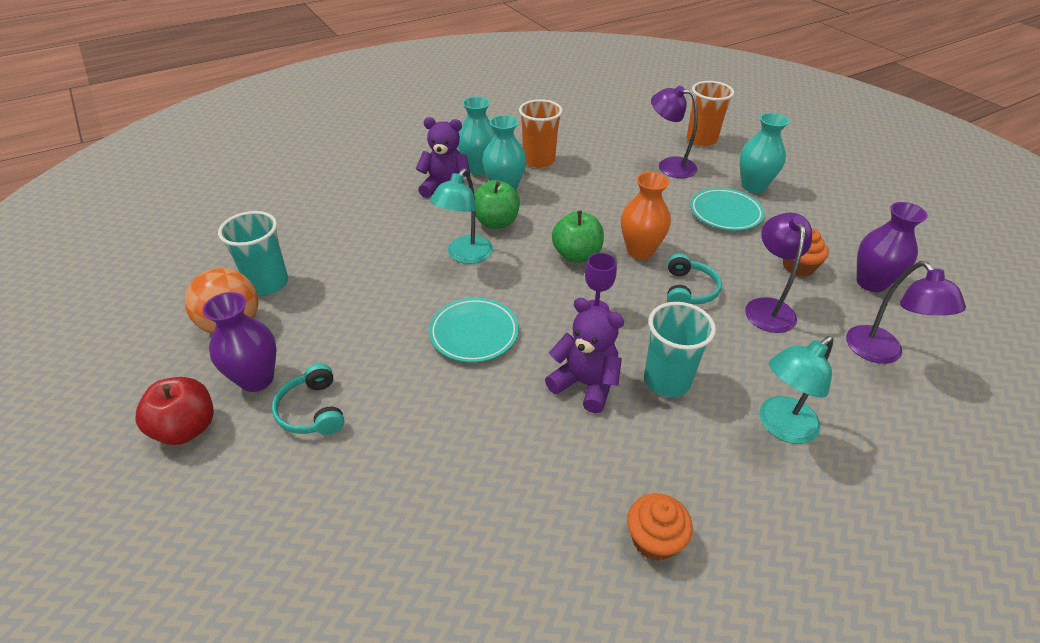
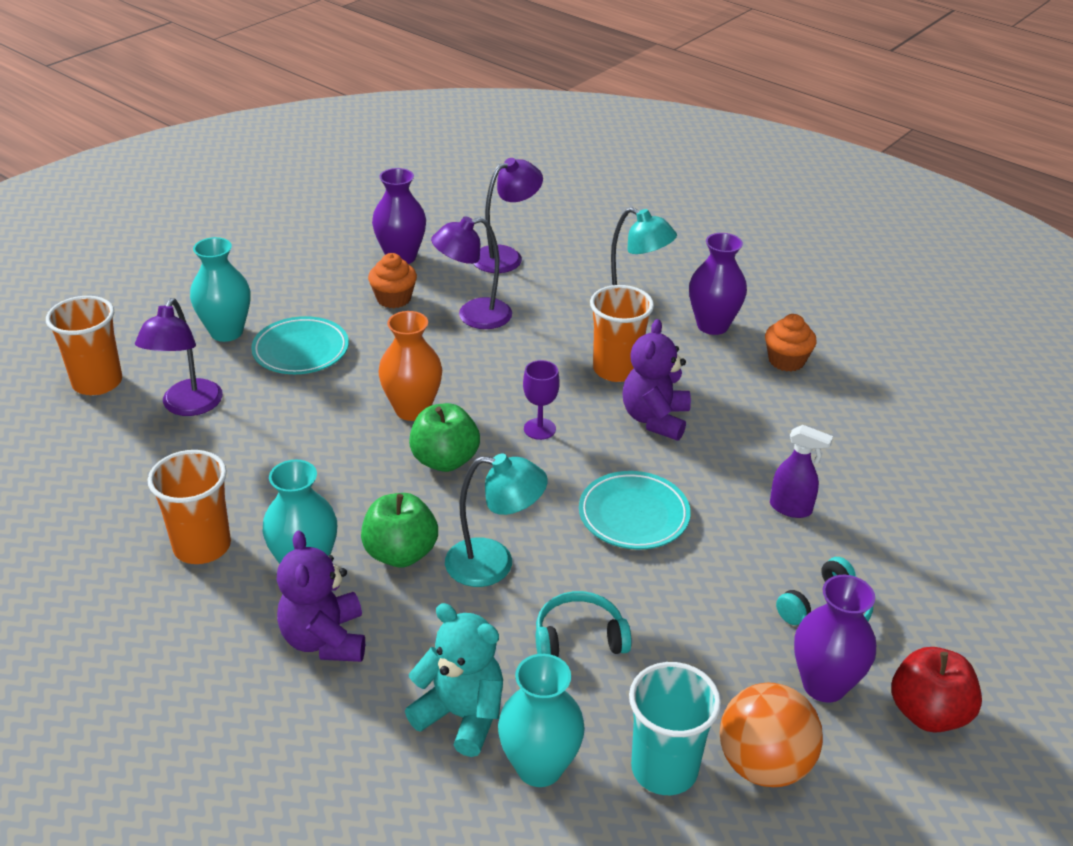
camera: 110 degrees left, 5 degrees down
turquoise vase [458,96,495,175] -> turquoise vase moved to [498,654,585,787]
turquoise cup [644,302,716,397] -> orange cup [590,285,654,382]
turquoise headphones [667,253,722,304] -> turquoise headphones moved to [536,591,632,657]
none -> turquoise teddy bear [405,603,503,757]
none -> purple vase [689,233,747,335]
none -> purple spray bottle [770,425,833,518]

